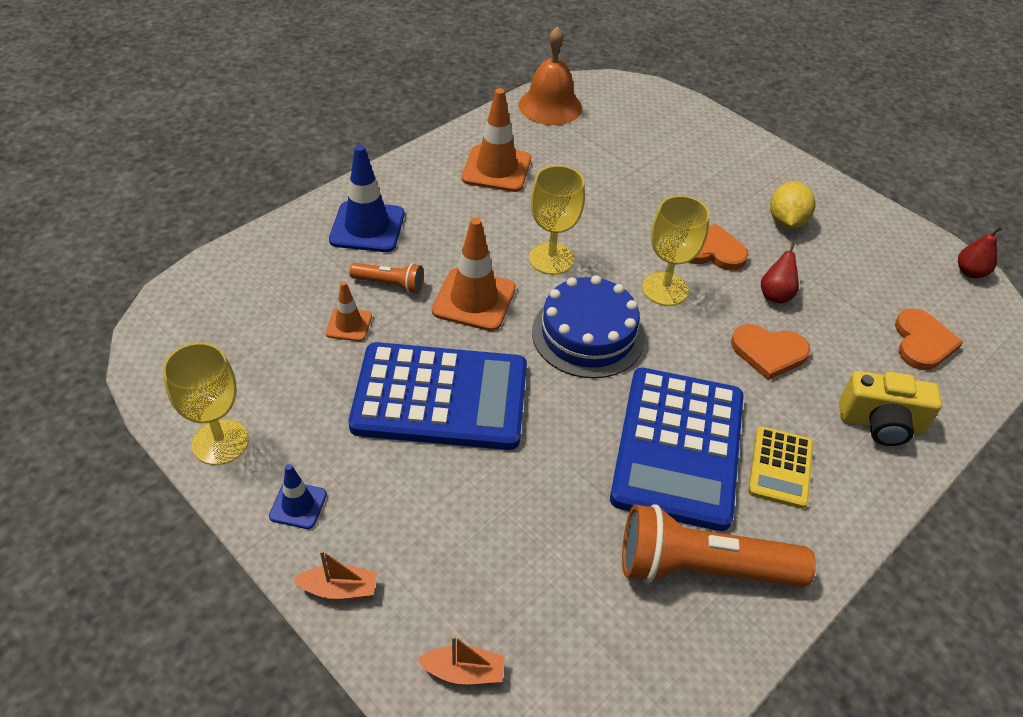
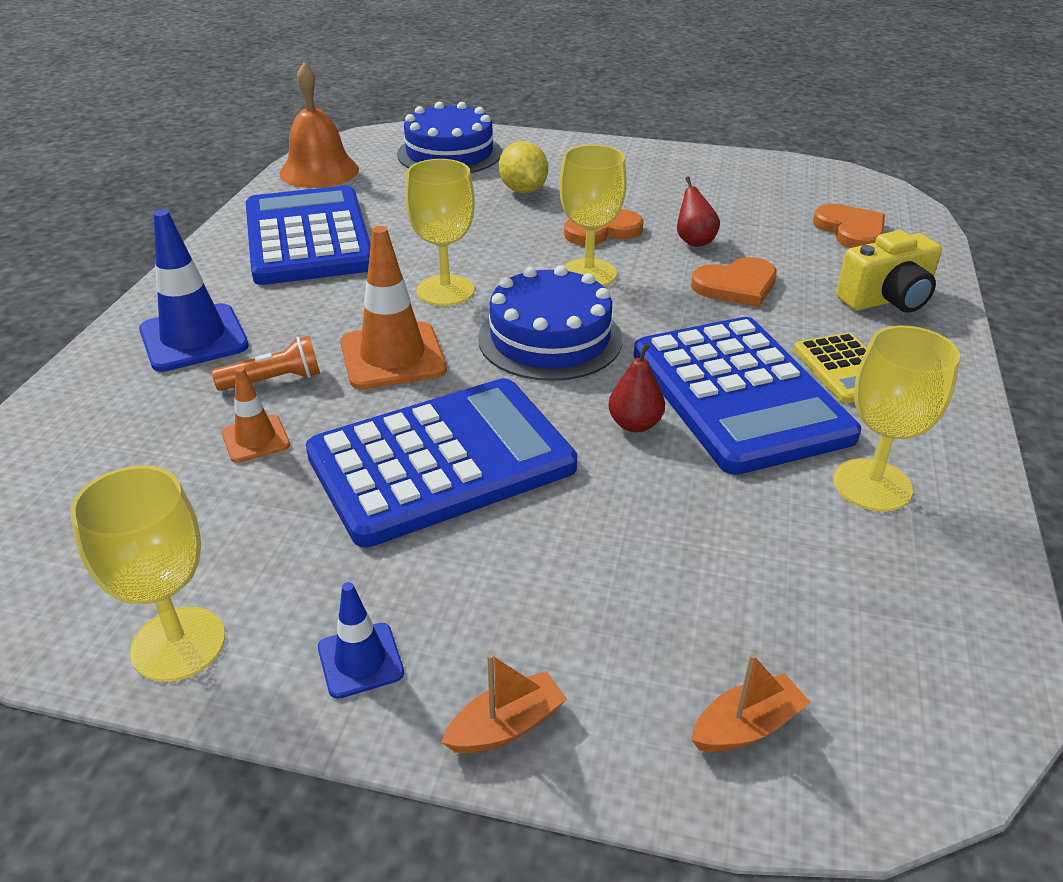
camera: 30 degrees left, 10 degrees down
orange traffic cone [462,88,531,192] -> blue calculator [246,186,371,285]
orange flashlight [622,504,816,588] -> yellow goblet [834,326,960,512]
yellow lemon [770,182,815,229] -> yellow lemon moved to [499,141,548,193]
red pear [958,226,1002,278] -> red pear moved to [608,343,665,432]
none -> blue cake [397,102,502,173]

